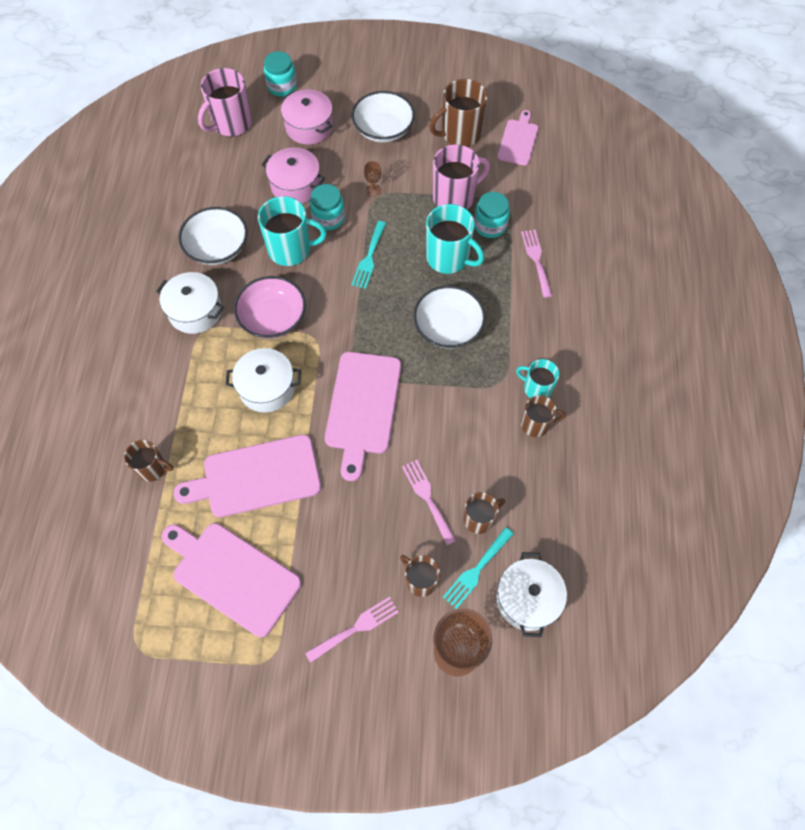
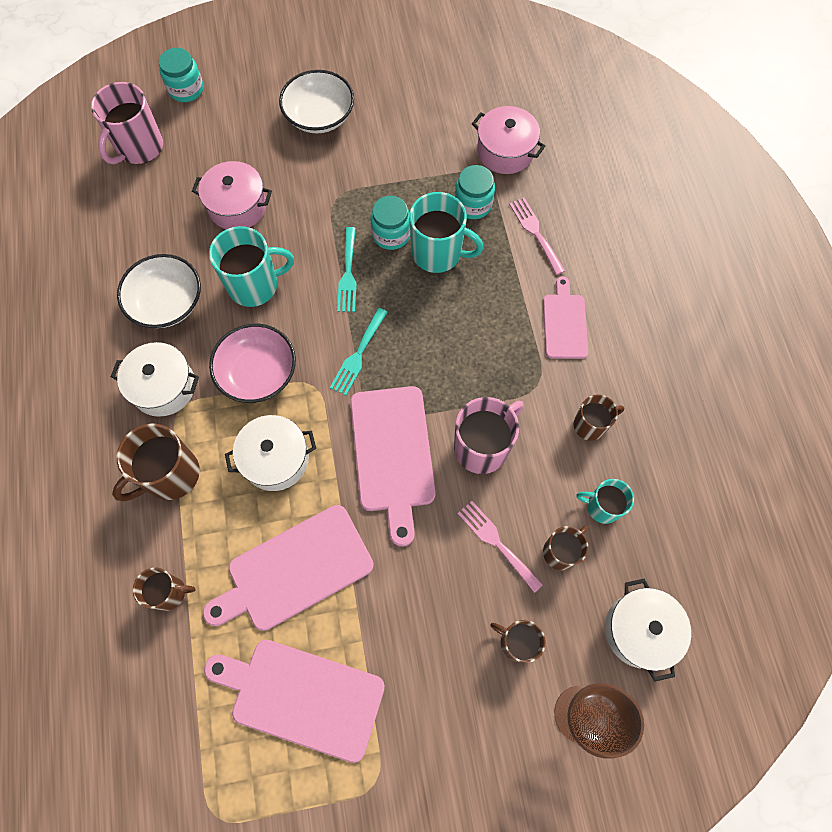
camera: 15 degrees left, 5 degrees up
pink pot [281,89,333,145] -> pink pot moved to [472,106,545,174]
pink fork [305,597,399,663] -> none
turquoise jar [310,184,345,230] -> turquoise jar moved to [370,196,410,250]
brown goblet [364,161,382,197] -> none
white bowl [413,285,486,349] -> none
brown mug [429,79,488,147] -> brown mug moved to [112,424,200,502]
pink mug [433,144,490,210] -> pink mug moved to [454,397,524,474]
turquoise fork [443,527,514,609] -> turquoise fork moved to [330,308,388,395]
pink cutting board [497,110,538,166] -> pink cutting board moved to [543,276,588,359]
turquoise mug [516,359,559,398] -> turquoise mug moved to [576,479,634,524]

